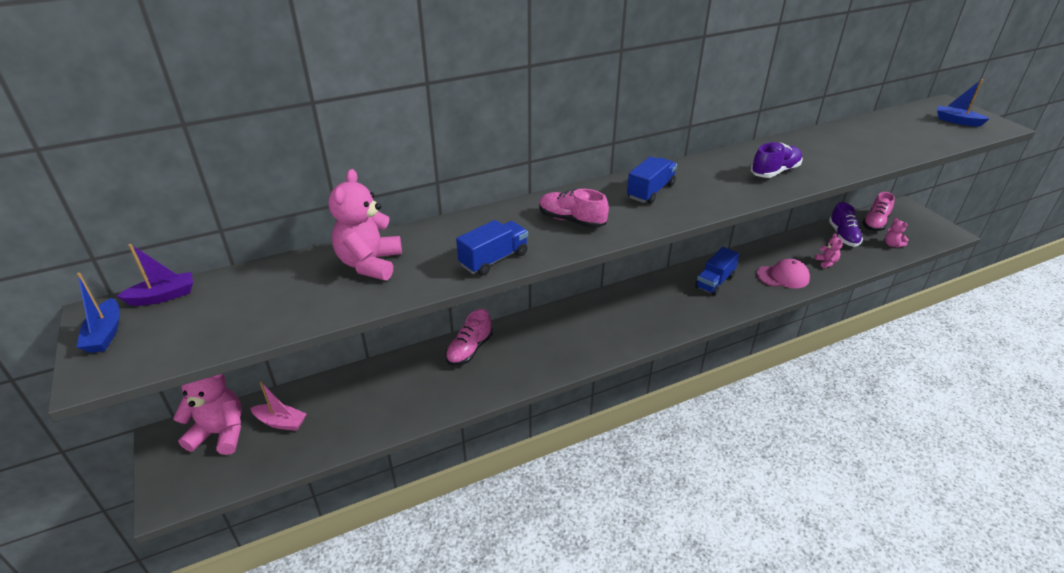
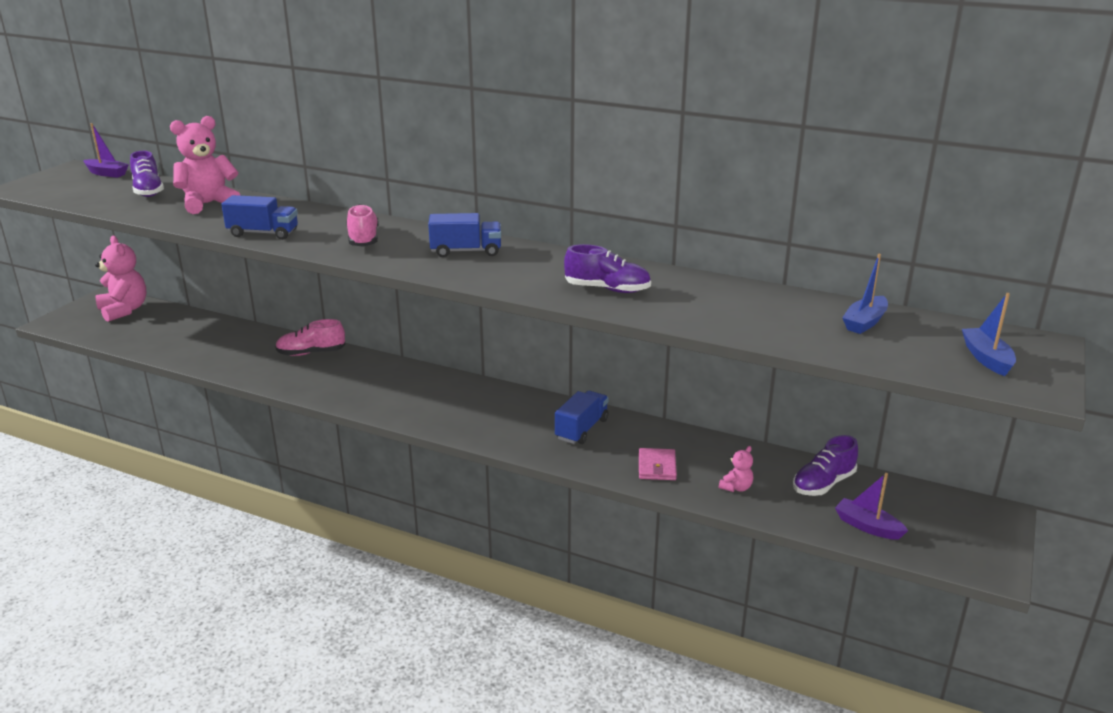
camera: 50 degrees right, 10 degrees down
blue boat [76,273,120,353] -> blue boat moved to [842,254,888,334]
pink boat [250,382,306,431] -> none
blue truck [695,247,740,295] -> blue truck turned 120 degrees clockwise [555,391,609,444]
pink cap [757,259,810,288] -> pink wallet [639,448,677,480]
pink shoe [862,192,895,231] -> none
pink teddy bear [885,217,909,248] -> purple boat [835,473,908,540]
none -> purple shoe [130,151,164,197]

